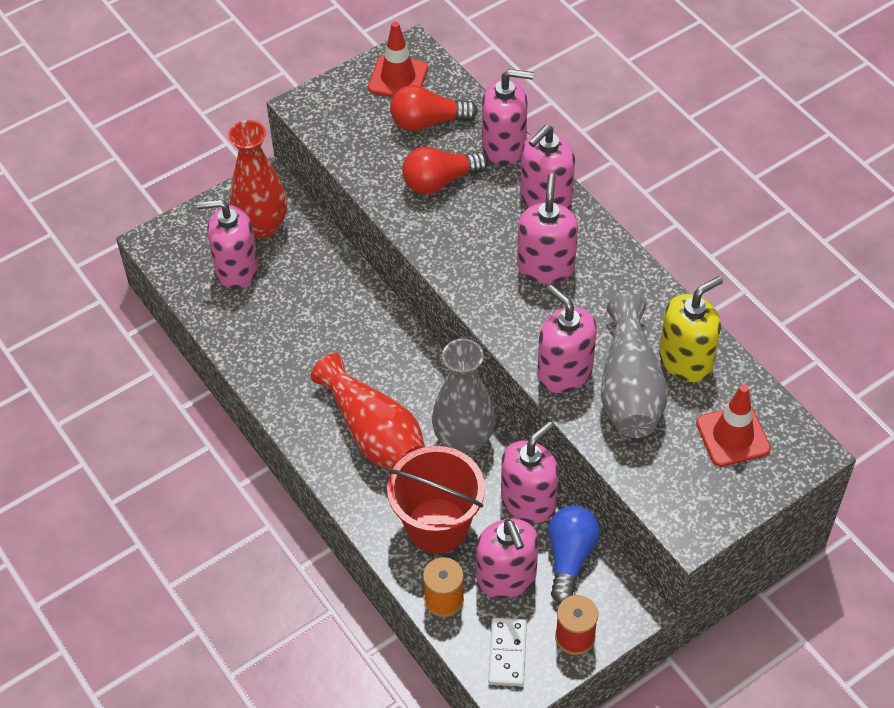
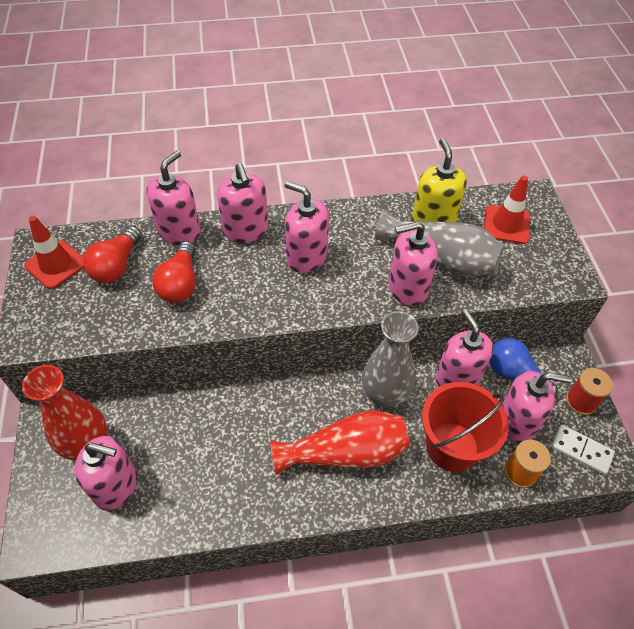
camera: 65 degrees left, 0 degrees up
pink soap dispenser [197,199,259,289] -> pink soap dispenser turned 105 degrees counterclockwise [74,436,137,510]

